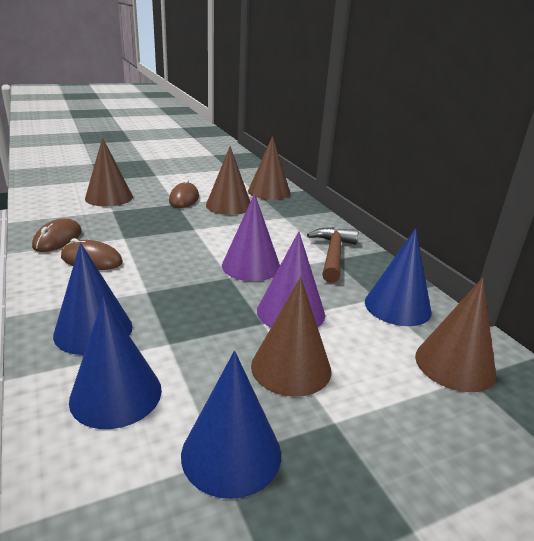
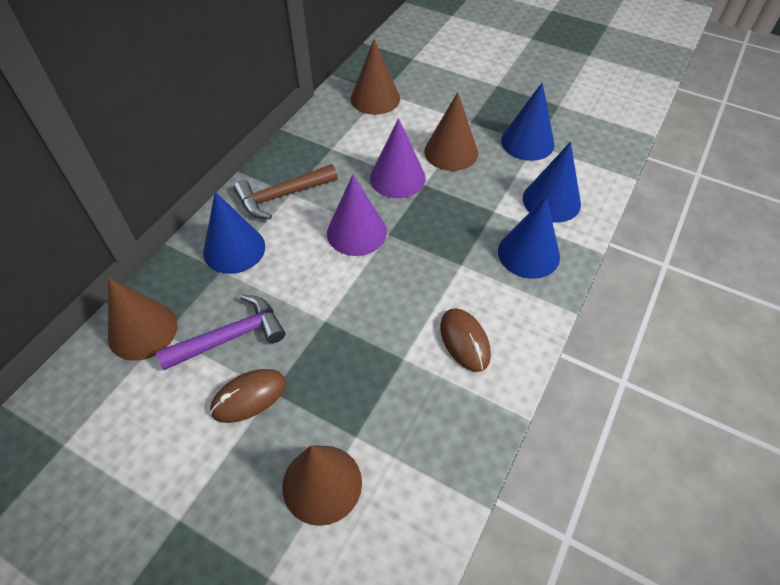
camera: 125 degrees left, 25 degrees up
brown mouse [32,218,82,252] -> none
brown cone [206,146,250,215] -> purple hammer [156,294,285,370]
blue cone [365,229,432,326] -> blue cone moved to [203,192,265,274]

